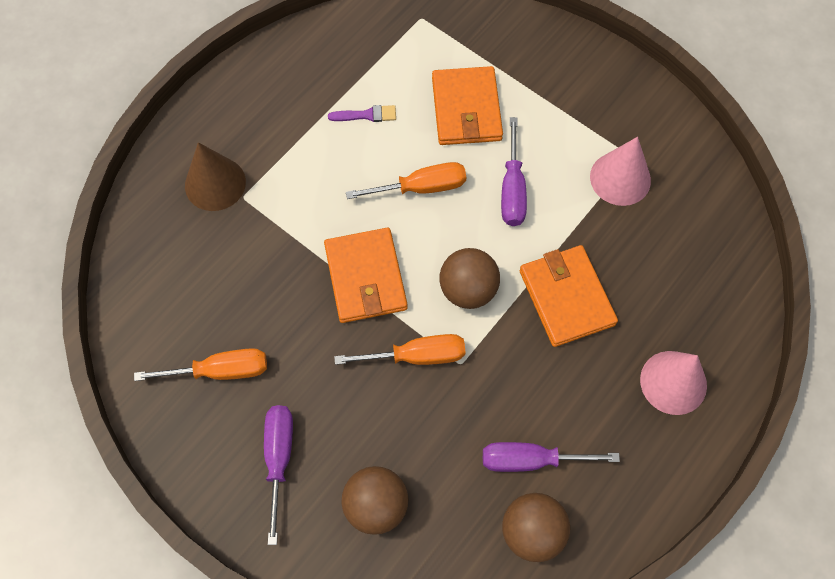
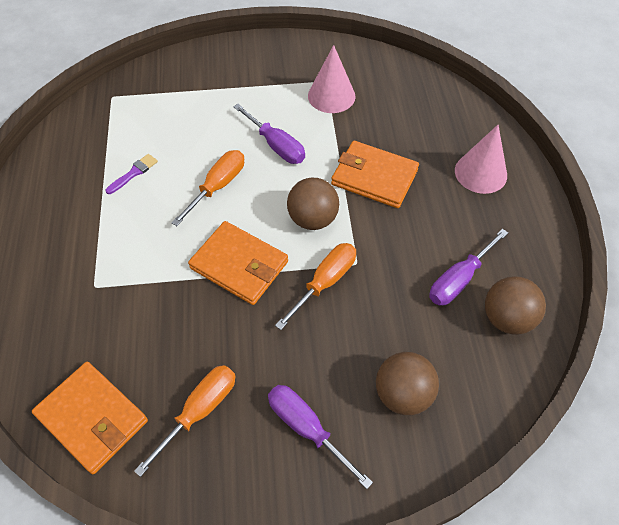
camera: 45 degrees left, 10 degrees down
brown cone [185,142,246,211] -> none
orange wallet [432,66,503,145] -> orange wallet moved to [32,362,148,474]

